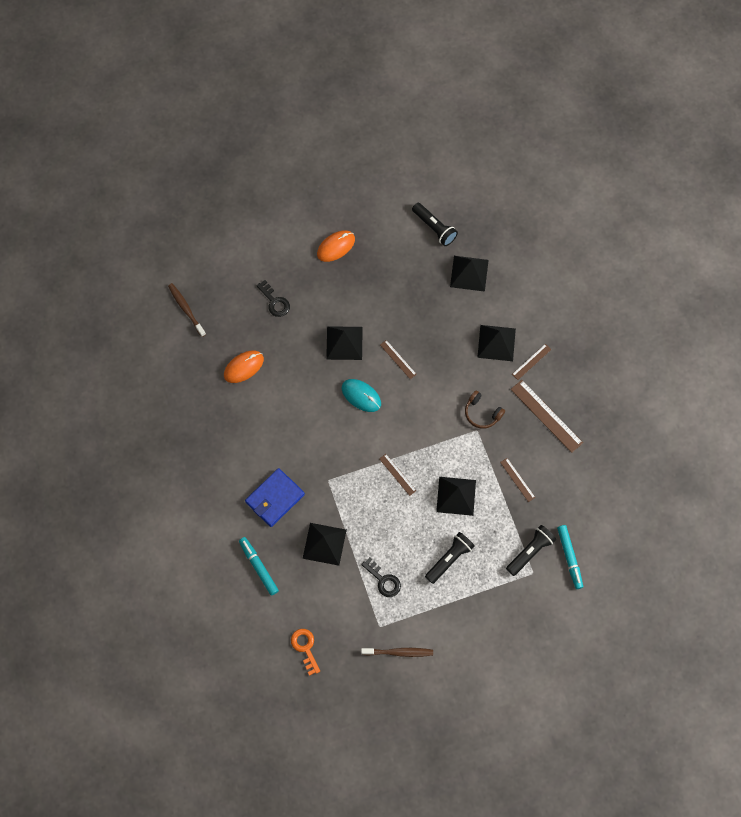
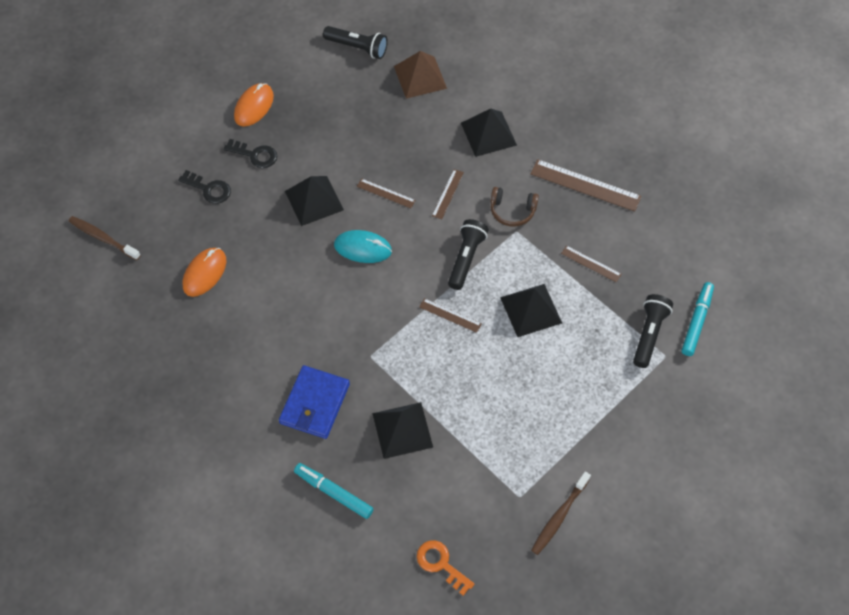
camera: 25 degrees left, 10 degrees down
black key [361,557,401,597] -> black key moved to [224,139,277,168]
brown toothbrush [361,648,433,657] -> brown toothbrush turned 150 degrees clockwise [531,471,591,555]
black flashlight [425,532,475,584] -> black flashlight moved to [448,219,489,290]
black pyramid [450,256,489,292] -> brown pyramid [394,51,447,99]
brown ruler [512,344,551,380] -> brown ruler moved to [432,169,464,219]
turquoise marker [557,525,583,589] -> turquoise marker turned 120 degrees counterclockwise [682,282,714,356]

